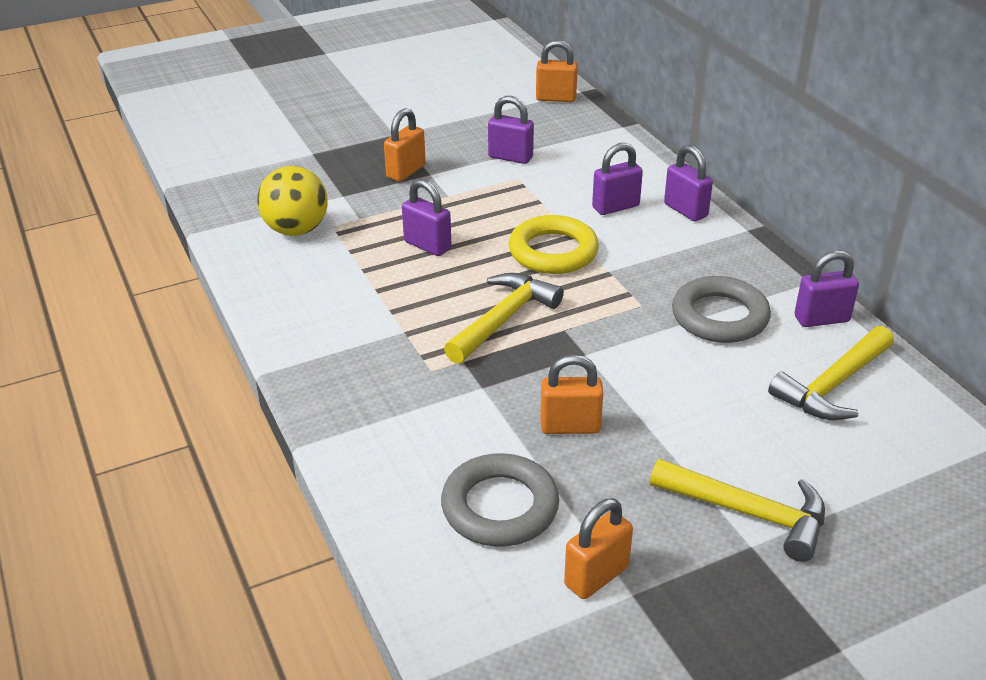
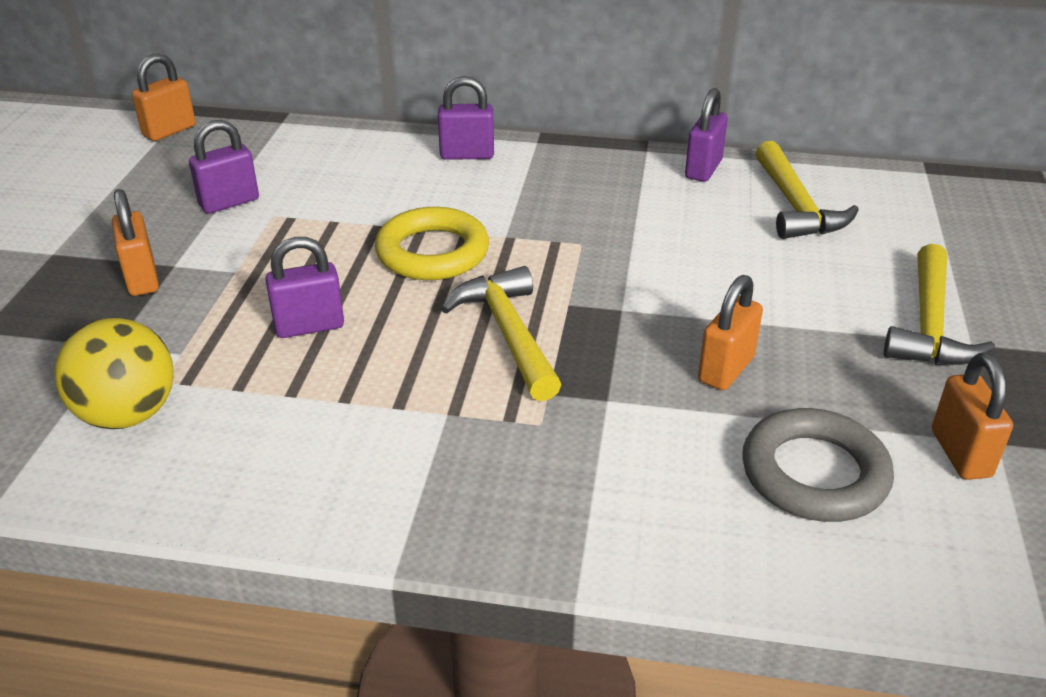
camera: 55 degrees left, 0 degrees up
purple padlock [592,143,643,215] -> none
yellow hammer [650,459,825,562] -> yellow hammer turned 135 degrees clockwise [884,244,995,365]
grey ring [672,276,771,343] -> none

